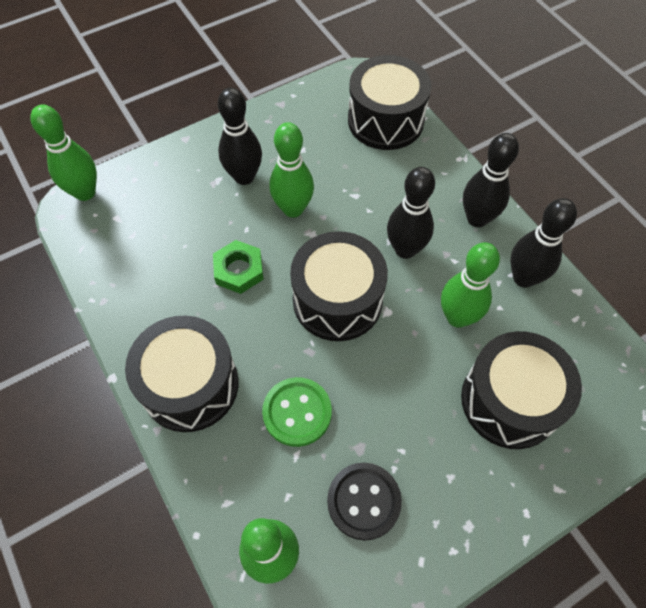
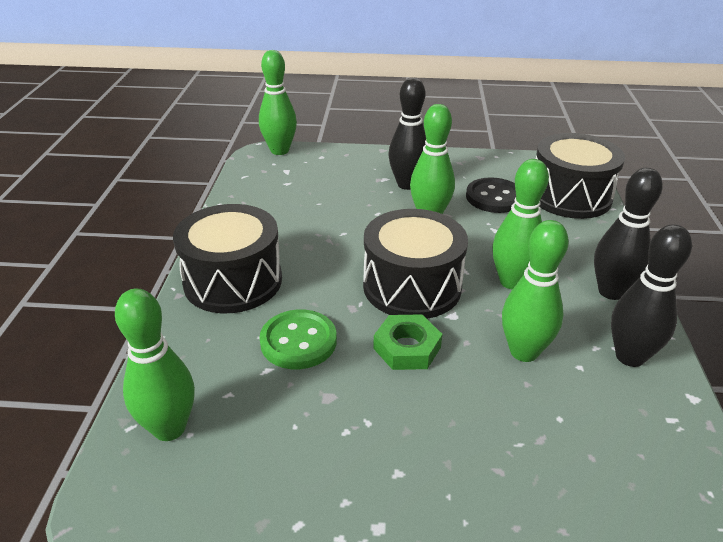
camera: 35 degrees right, 25 degrees down
green nut [213,240,264,294] -> green nut moved to [373,314,442,370]
black button [327,463,402,541] -> black button moved to [466,178,516,213]
black bowling pin [387,167,435,259] -> green bowling pin [492,159,549,289]
black drum [461,331,582,449] -> none

